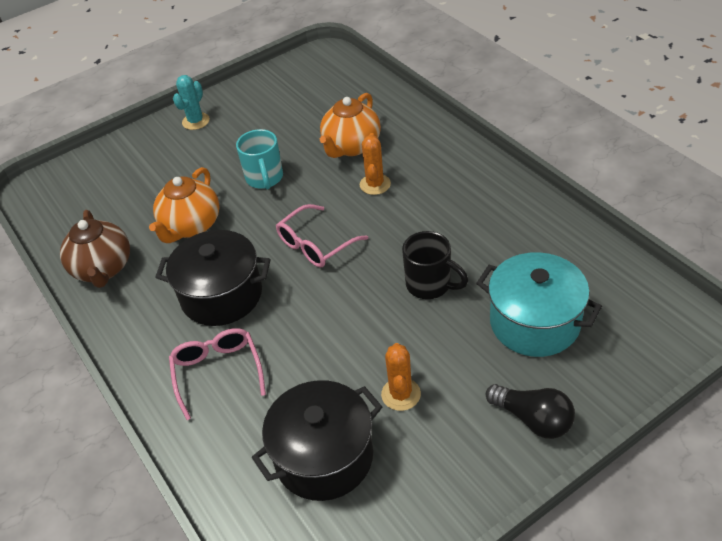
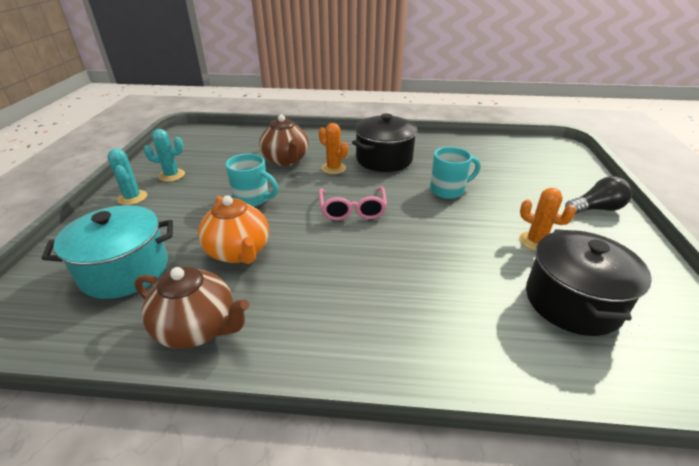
camera: 55 degrees left, 10 degrees down
black pot [155,230,270,326] -> black pot moved to [352,114,418,172]
pink glasses [169,328,266,420] -> none
orange teapot [320,93,381,158] -> brown teapot [259,115,309,166]
black mug [402,231,468,299] -> turquoise mug [430,147,480,199]
turquoise pot [476,252,602,357] -> turquoise pot moved to [42,205,173,299]
none -> turquoise cactus [144,129,185,182]

